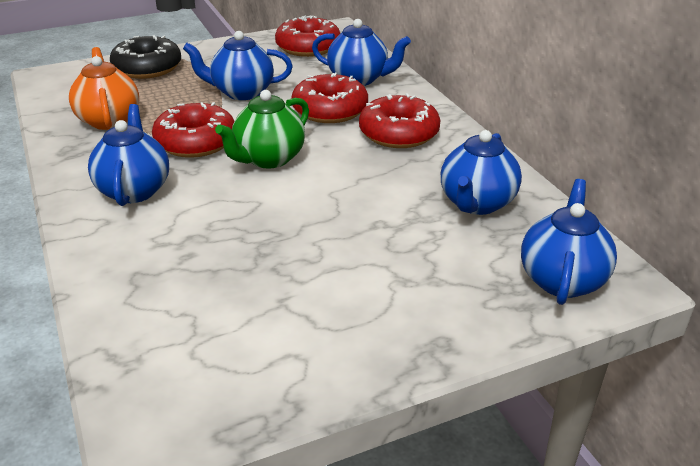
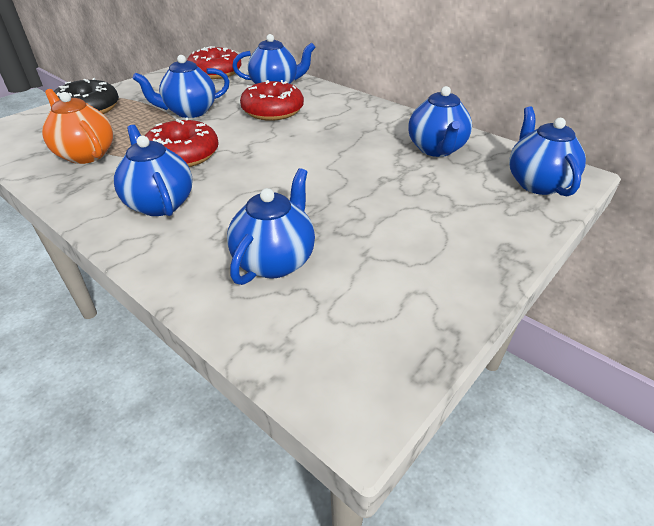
camera: 25 degrees left, 5 degrees up
green teapot [215,90,309,169] -> none
red donut [359,93,440,148] -> none
none -> blue teapot [227,168,315,285]

